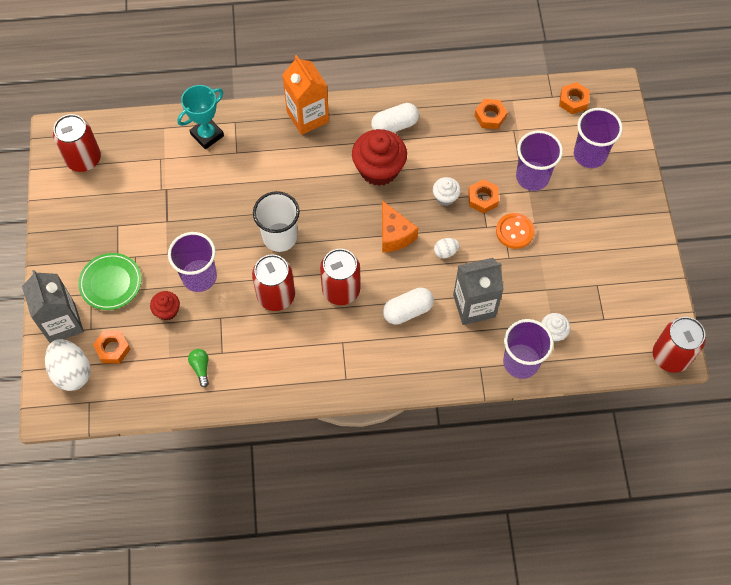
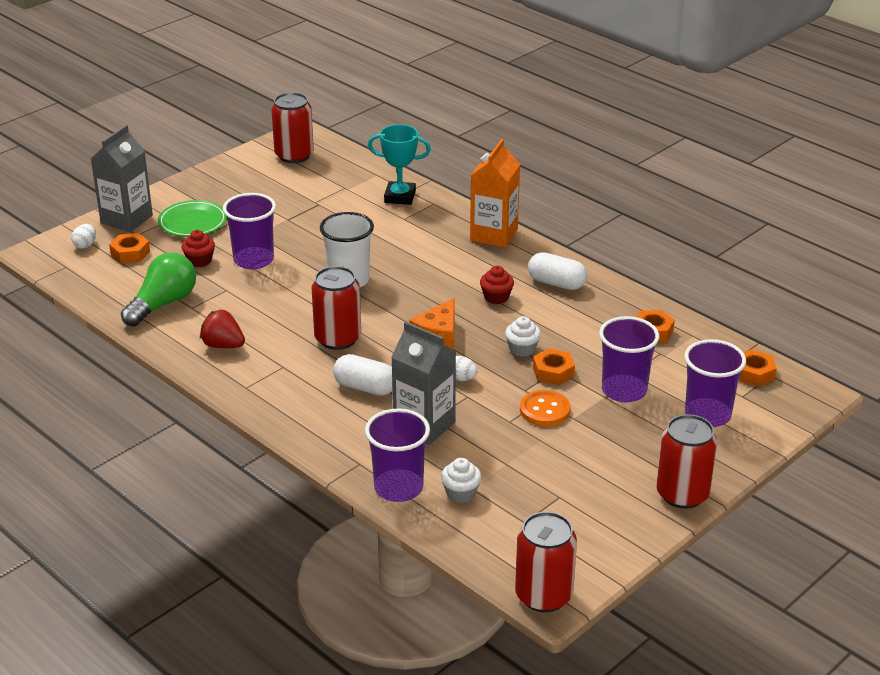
camera: 50 degrees right, 30 degrees down
white egg [45,339,90,391] -> white egg [71,224,96,249], size x0.50
green light bulb [188,349,209,387] -> green light bulb [121,252,196,327], size x2.11
red can [252,255,295,311] -> red can moved to [656,414,717,509]
red cupcake [352,129,407,186] -> red cupcake [480,266,514,304], size x0.51
none -> red strawberry [200,310,245,348]

